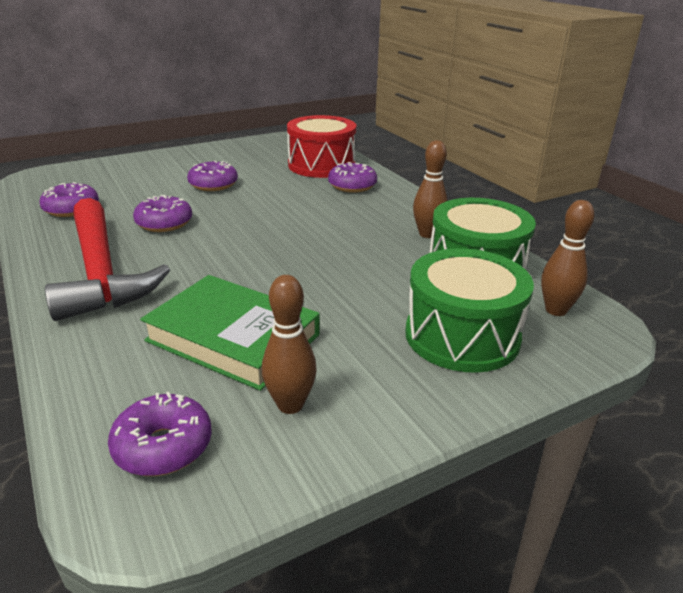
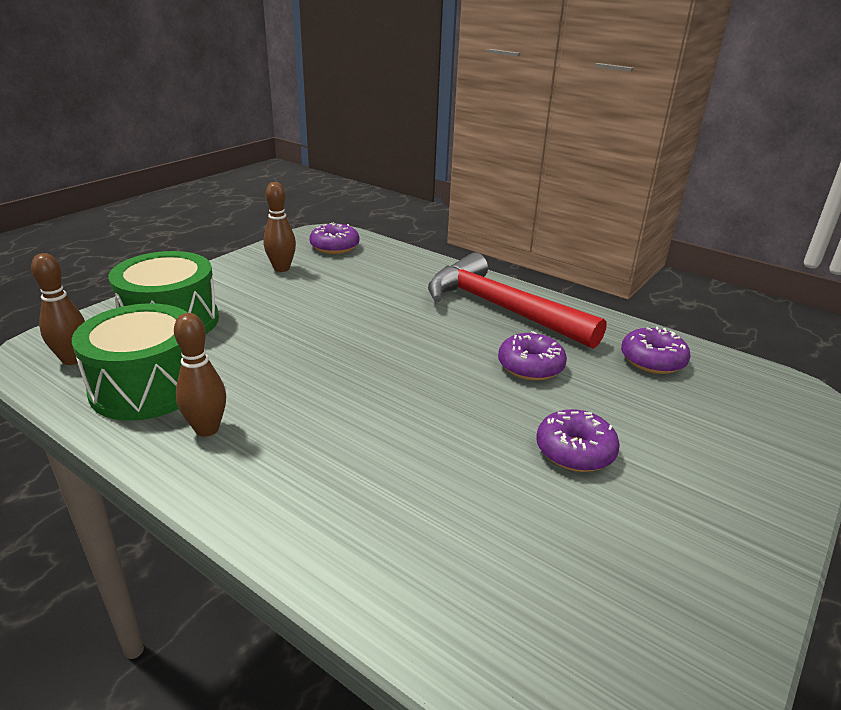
camera: 155 degrees right, 0 degrees up
green book [140,275,320,391] -> none
red drum [287,115,356,178] -> none
purple donut [328,162,377,193] -> none

